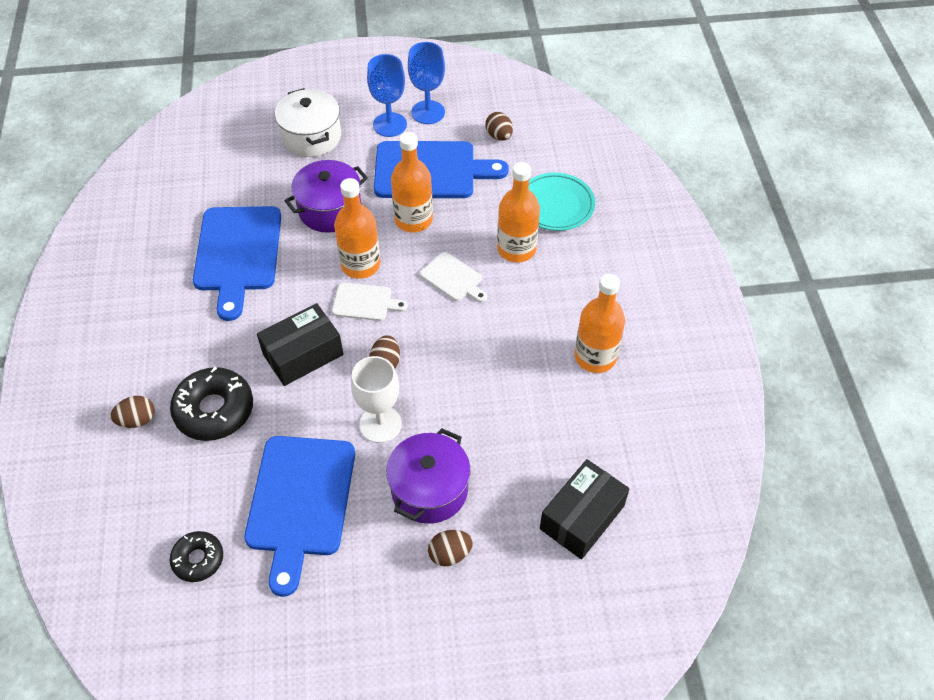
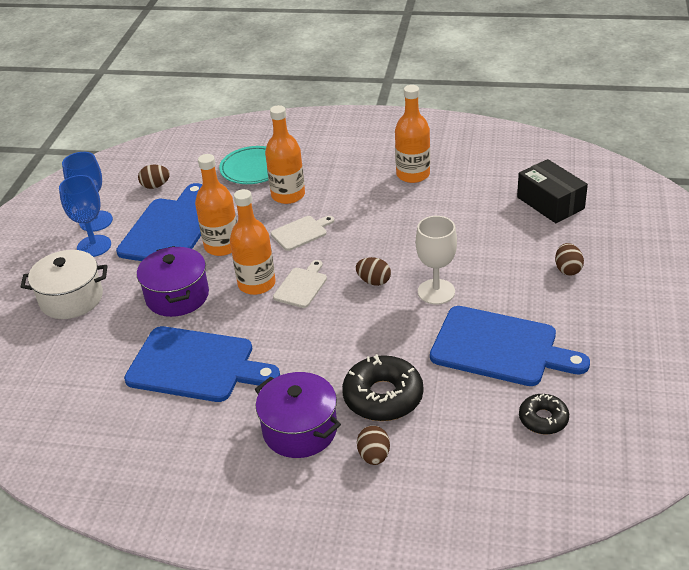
camera: 70 degrees left, 15 degrees down
black box [257,303,343,386] -> none
purple pot [386,428,471,524] -> purple pot moved to [255,372,341,458]

